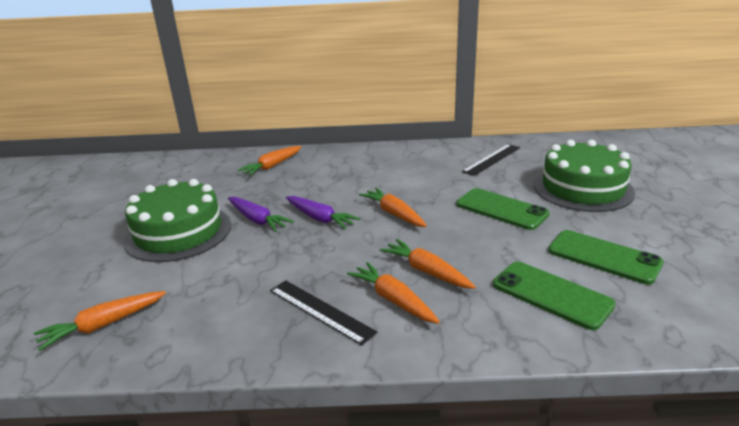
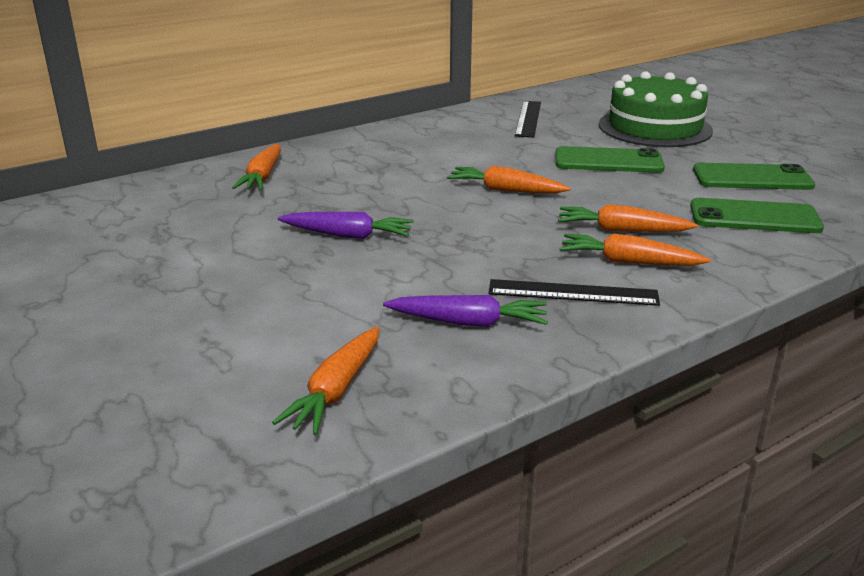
camera: 35 degrees left, 0 degrees up
green cake [124,179,231,262] -> none
purple carrot [286,196,360,229] -> purple carrot moved to [383,295,548,327]

